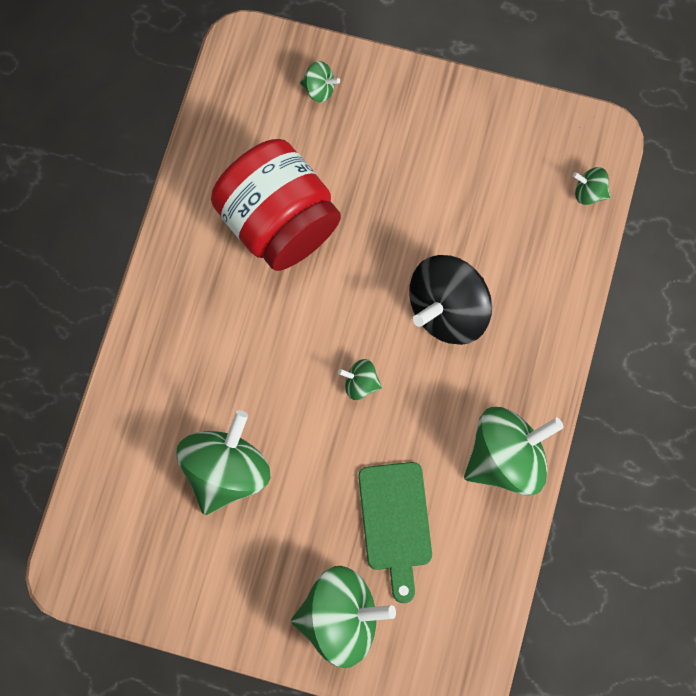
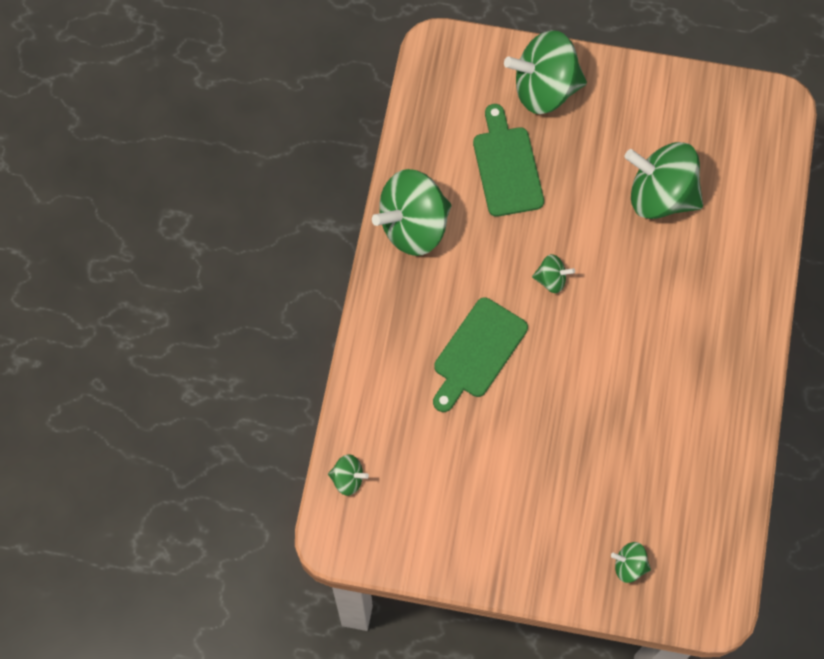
camera: 175 degrees right, 5 degrees down
green spinning top [177,410,270,515] -> green spinning top turned 90 degrees clockwise [624,142,703,219]
red jar [211,139,341,271] -> none
black spinning top [409,255,492,345] -> green cutting board [433,297,528,412]

